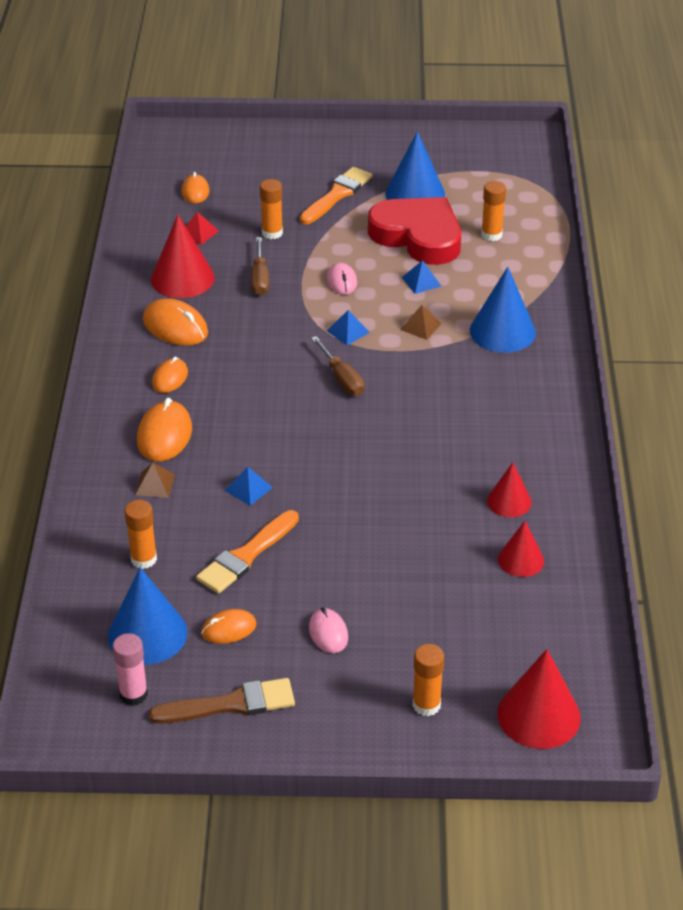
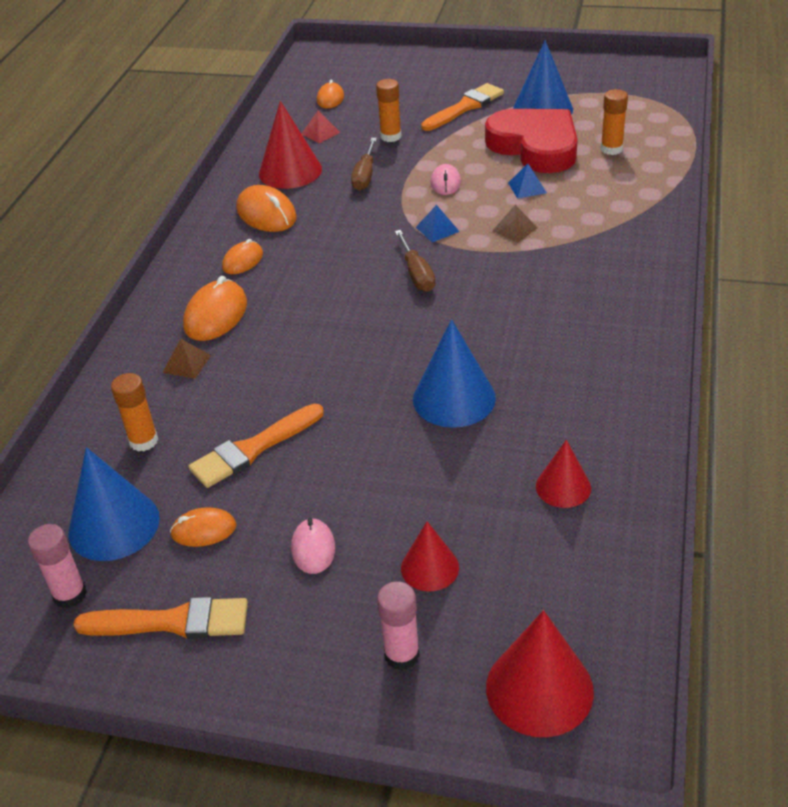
camera: 15 degrees right, 0 degrees up
brown brush [149,678,295,724] -> orange brush [73,597,248,639]
blue pyramid [225,467,273,506] -> none
orange glue stick [413,644,444,716] -> pink glue stick [377,581,420,670]
blue cone [470,267,536,353] -> blue cone moved to [413,320,496,428]
red cone [487,462,532,517] -> red cone moved to [401,521,459,591]

